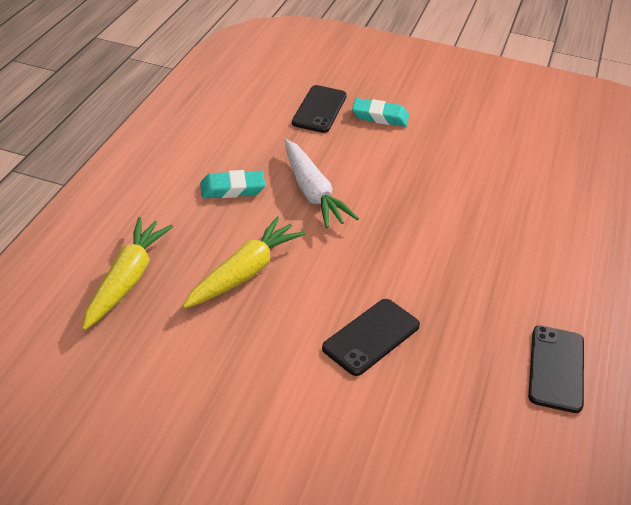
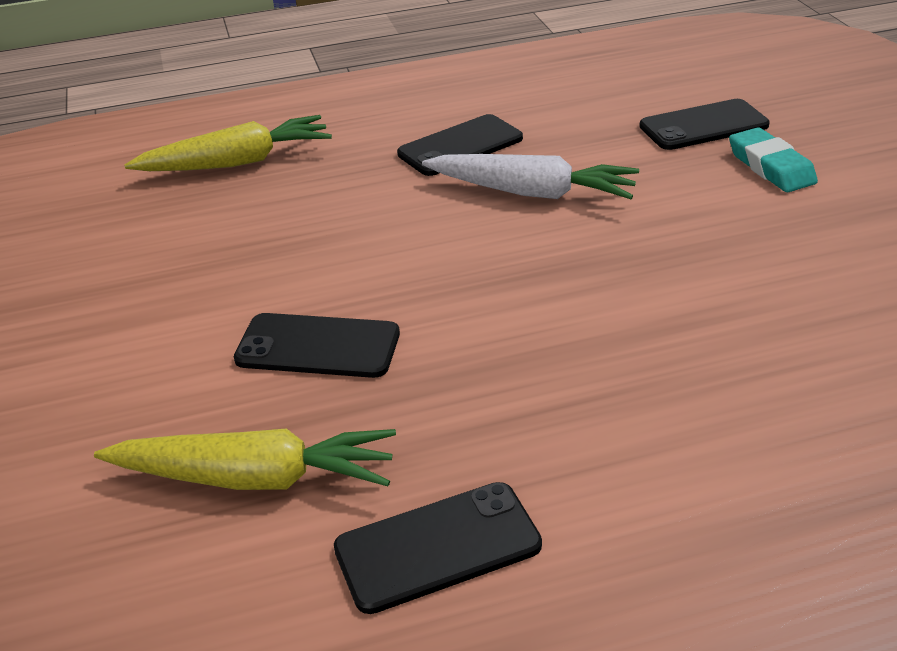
camera: 60 degrees right, 5 degrees down
yellow carrot [183,216,305,309] -> yellow carrot moved to [94,428,396,490]
turquoise eraser [200,170,265,198] -> black phone [397,114,523,176]
white carrot [285,139,359,228] -> white carrot turned 105 degrees counterclockwise [422,154,639,199]

